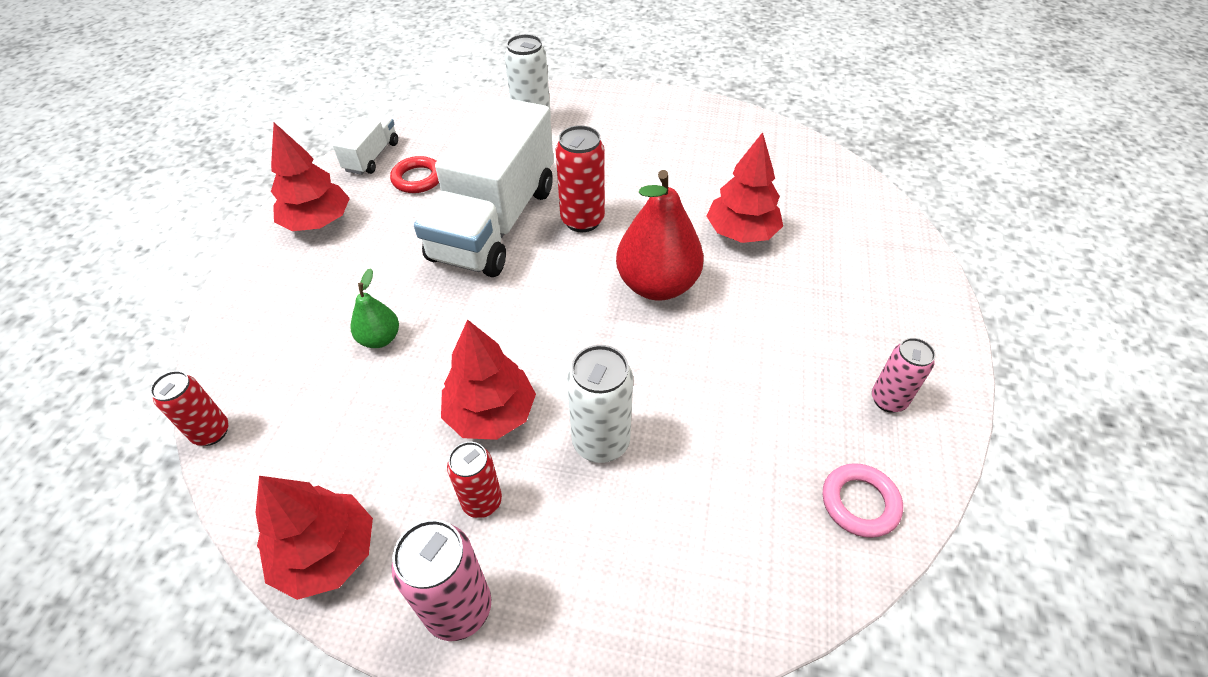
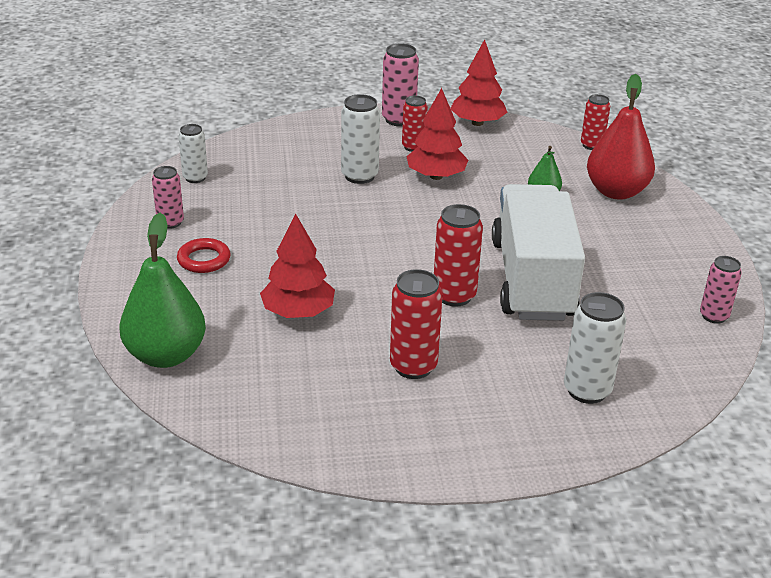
camera: 160 degrees right, 15 degrees down
red tree [271,123,350,231] -> none
white truck [332,115,398,175] -> pink can [700,256,742,324]
red ring [390,156,439,193] -> red ring moved to [177,238,231,273]
red pear [616,170,704,301] -> red pear moved to [587,74,655,200]
pink ring [823,463,903,538] -> white can [179,124,208,183]
none -> green pear [120,213,206,368]
none -> red can [390,269,443,379]

